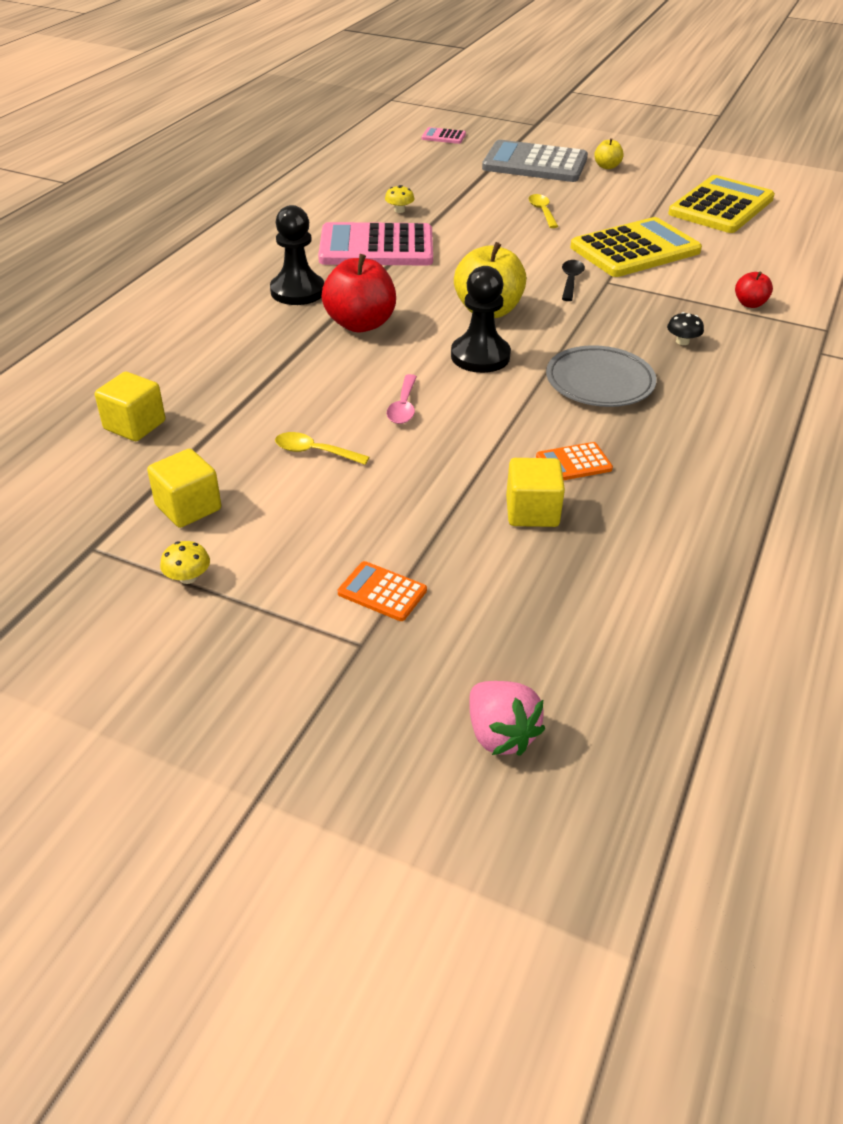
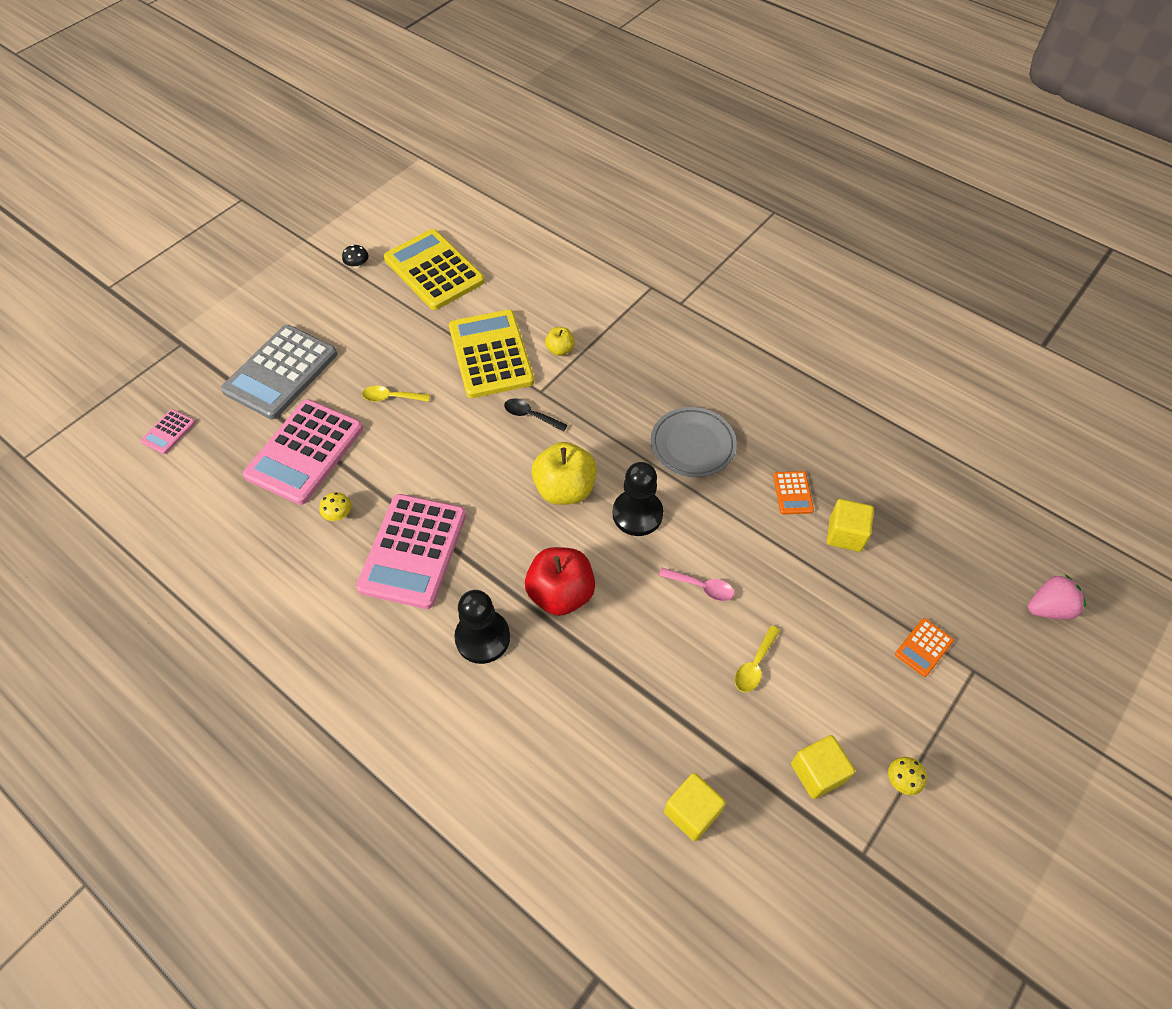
camera: 75 degrees left, 15 degrees up
yellow apple [594,138,624,169] -> yellow apple moved to [545,327,575,356]
black mushroom [667,312,704,345] -> black mushroom moved to [342,245,369,269]
red apple [735,272,773,308] -> none
none -> pink calculator [243,399,363,505]

